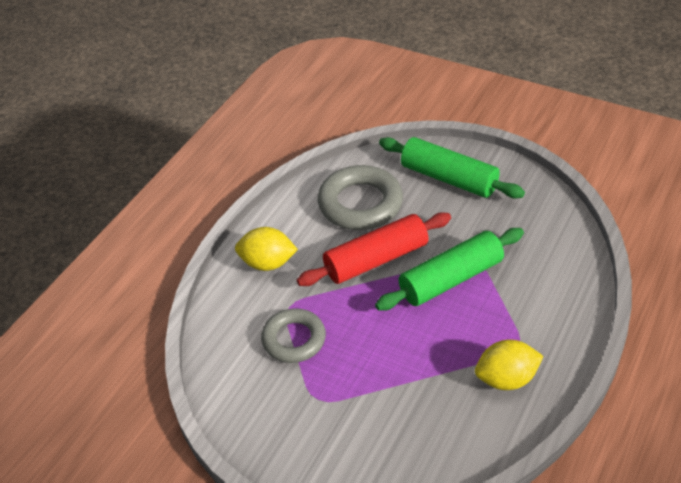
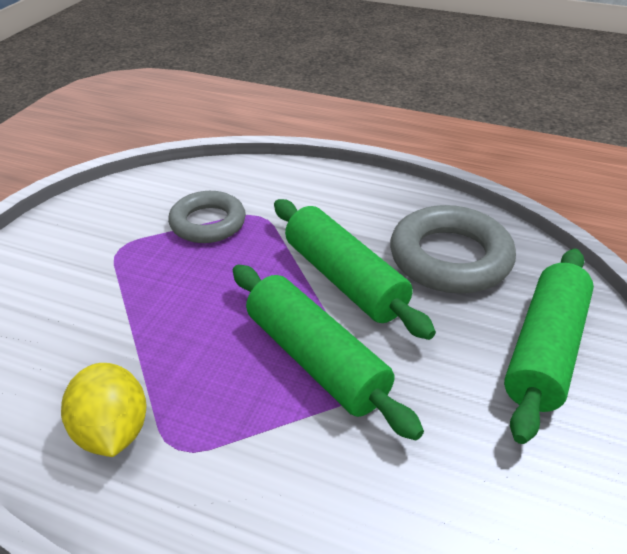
camera: 80 degrees right, 5 degrees down
yellow lemon [235,227,298,271] -> none
red rolling pin [297,212,451,286] -> green rolling pin [274,199,436,340]

